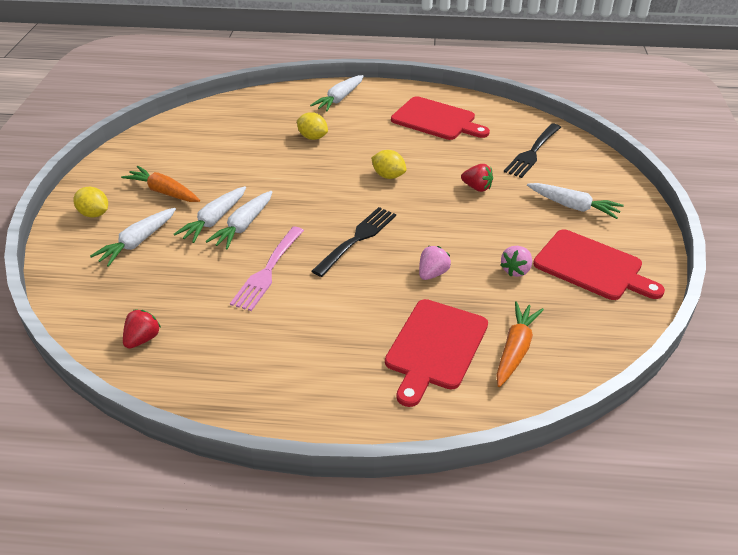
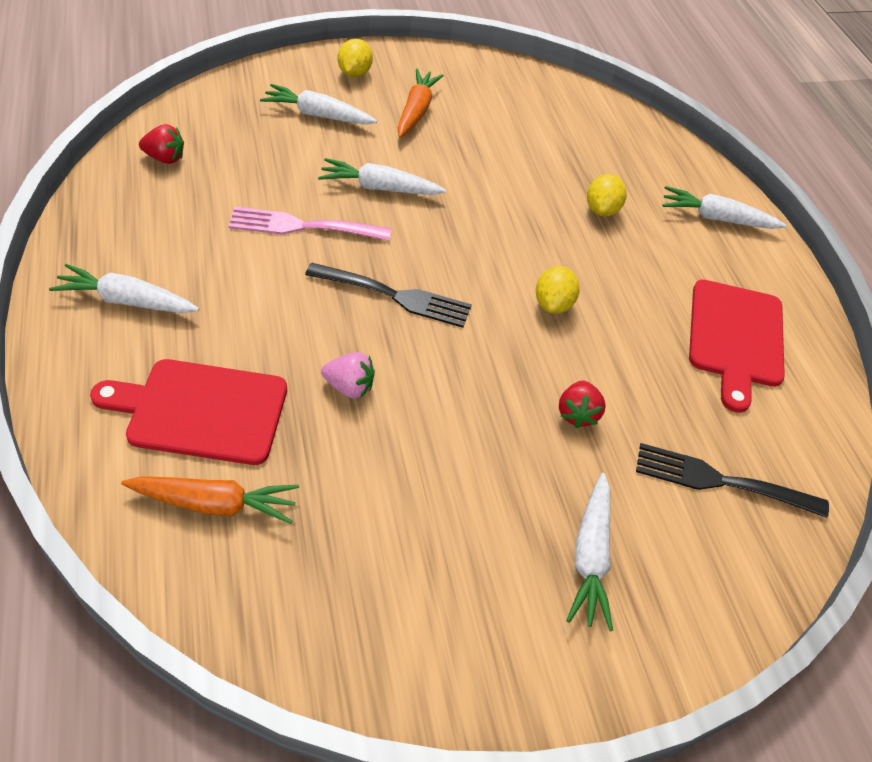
camera: 65 degrees right, 10 degrees up
white carrot [174,186,246,243] -> white carrot moved to [49,264,199,313]
pink strawberry [500,246,532,277] -> none
red cutting board [533,229,665,300] -> none

